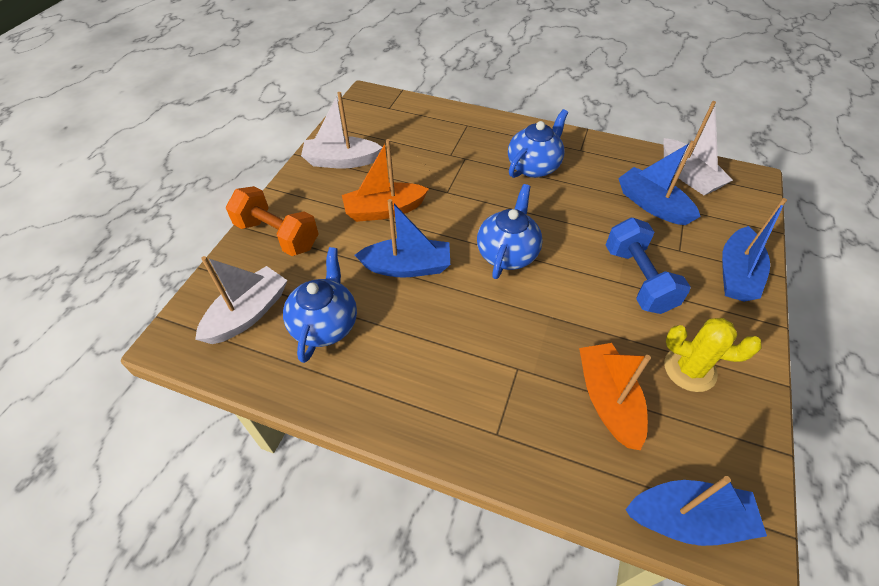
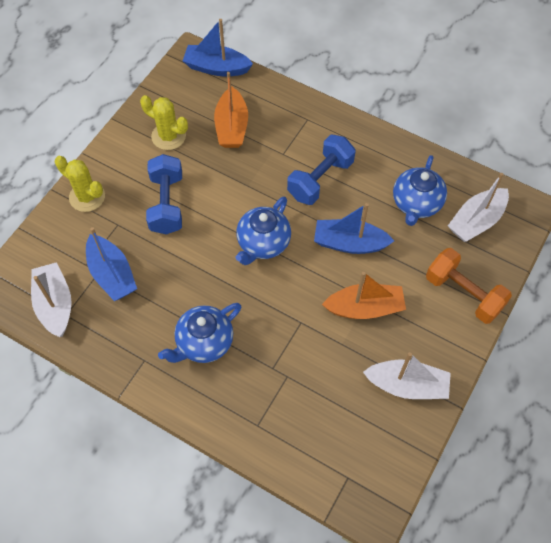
camera: 170 degrees left, 10 degrees up
blue boat [722,198,787,302] -> yellow cactus [55,156,105,212]
none -> blue dumbbell [287,135,356,205]

